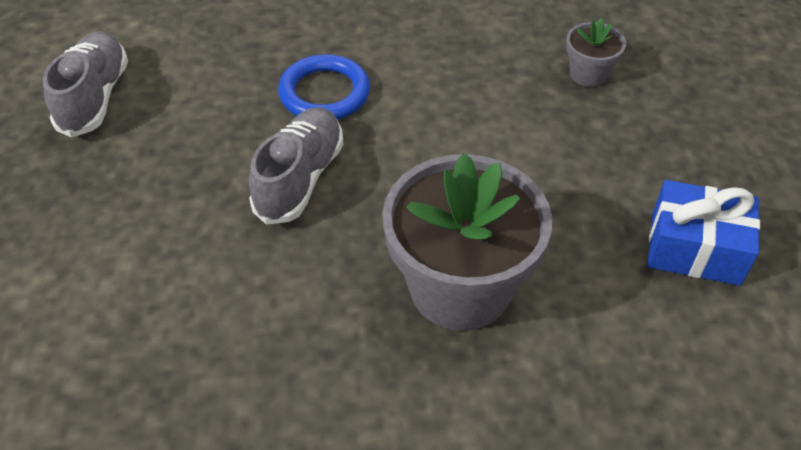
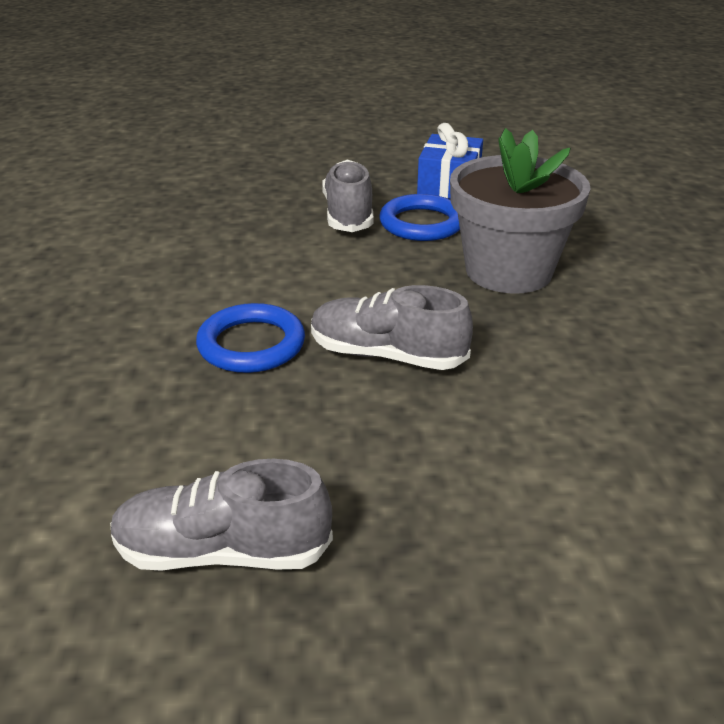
camera: 90 degrees left, 15 degrees down
grey flower pot [566,18,626,87] -> none
none -> grey shoe [322,159,373,232]
none -> blue ring [380,194,460,241]

